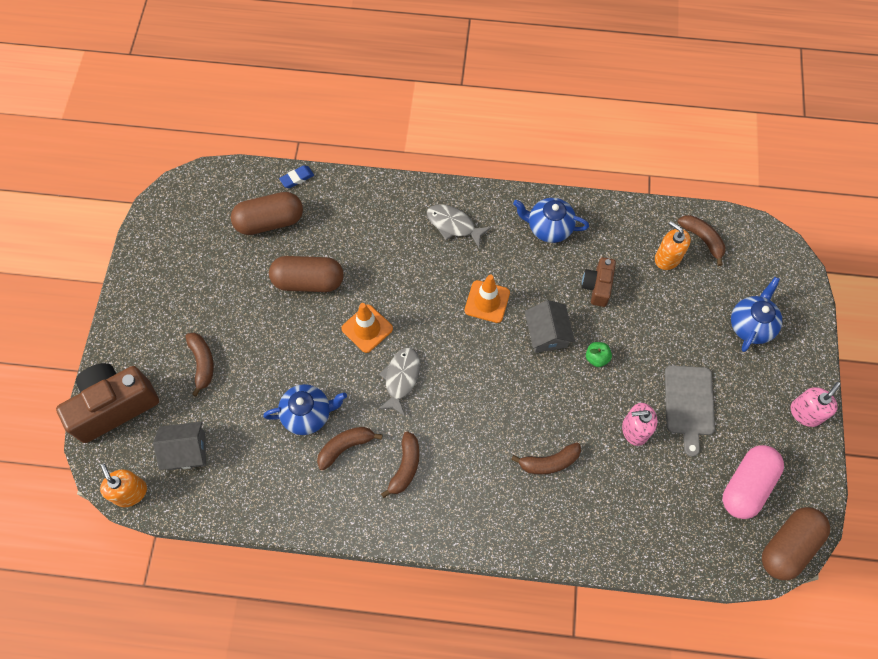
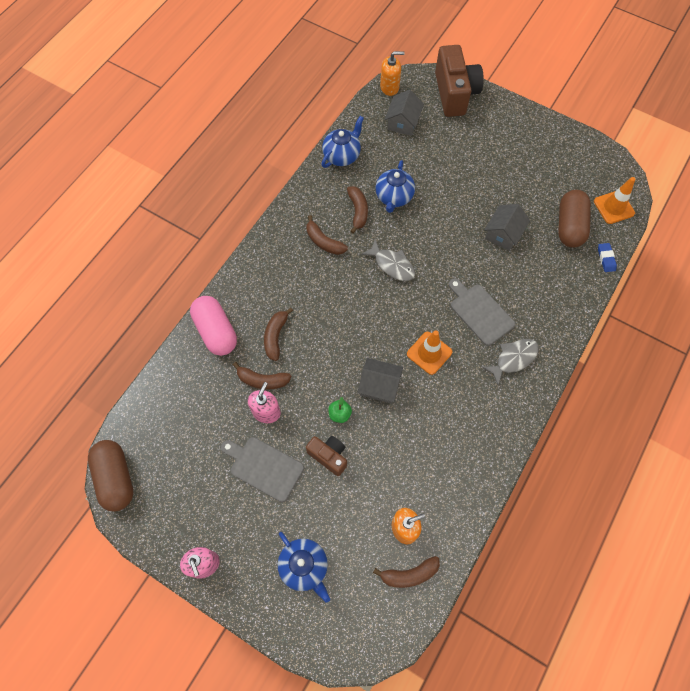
camera: 115 degrees right, 0 degrees up
brown banana [185,333,214,396] -> brown banana moved to [233,362,291,390]
brown capsule [269,256,344,292] -> grey house [484,204,530,251]
orange traffic cone [341,303,393,353] -> orange traffic cone moved to [594,177,635,224]
blue teapot [513,198,589,243] -> blue teapot moved to [321,116,364,168]
brown camera [582,257,616,307] -> brown camera moved to [306,436,347,476]
pink capsule [723,445,784,519] -> pink capsule moved to [190,296,237,356]
none -> grey cutting board [449,278,515,346]

